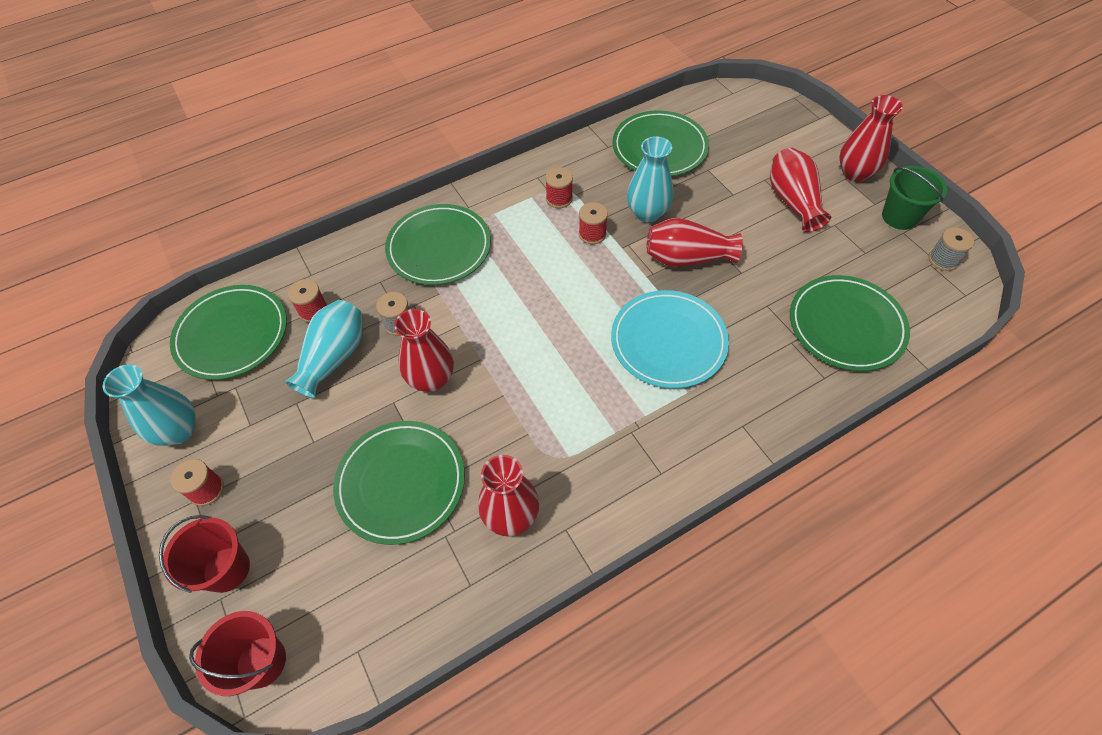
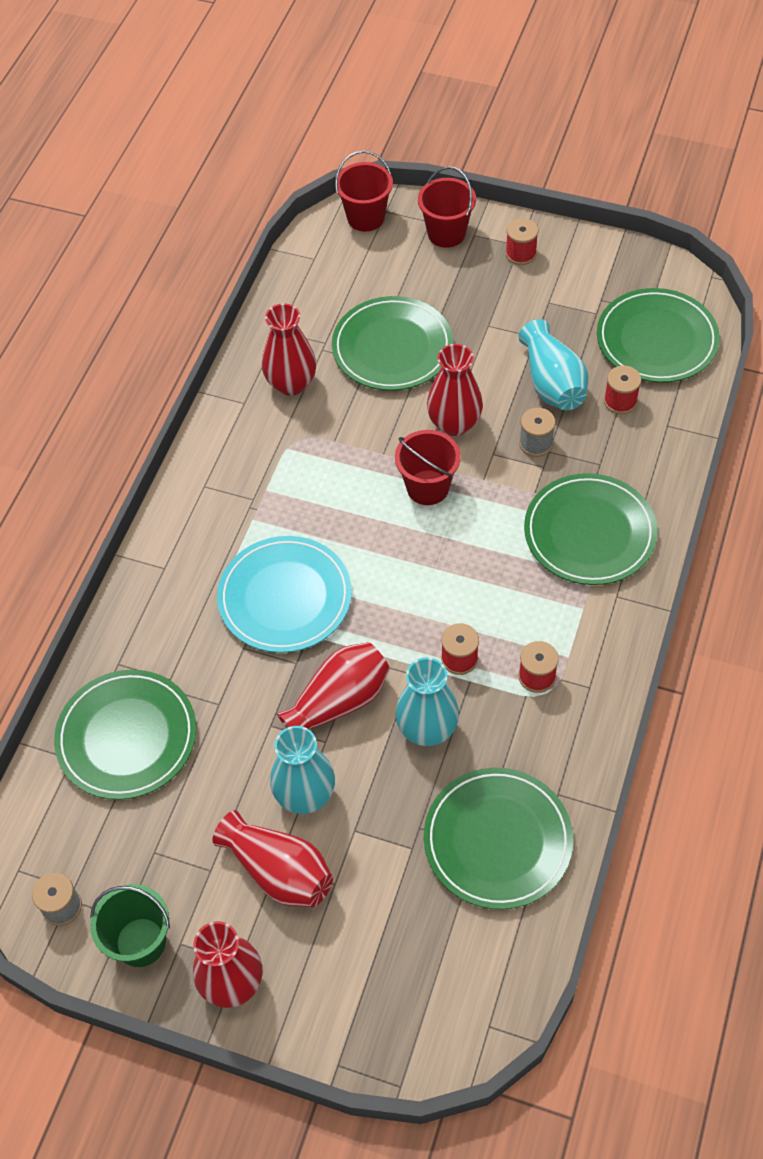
camera: 140 degrees right, 0 degrees up
turquoise vase [103,364,196,446] -> turquoise vase moved to [270,726,335,814]
none -> red bucket [395,430,461,505]

